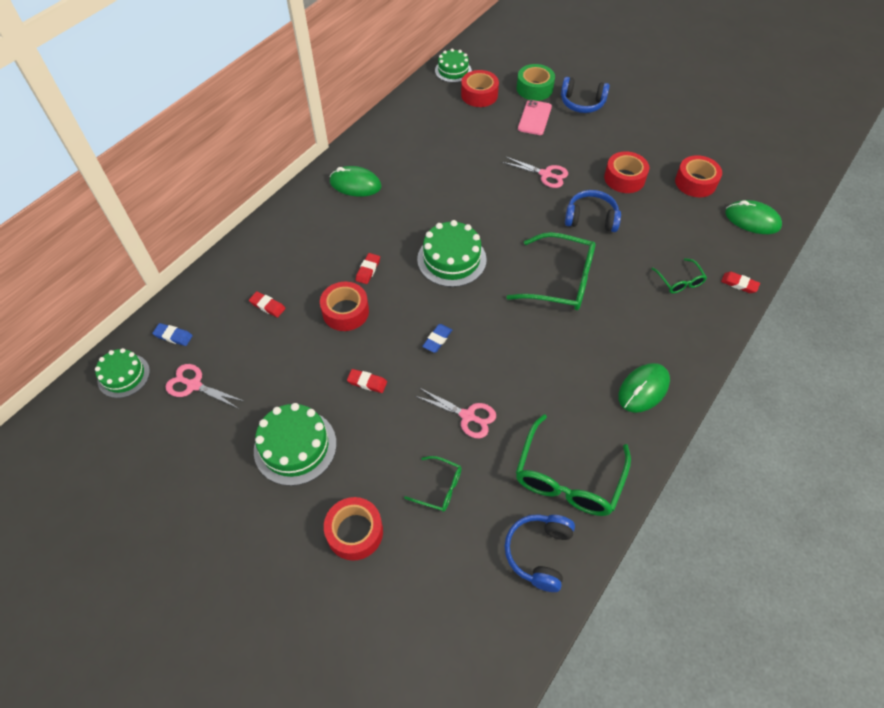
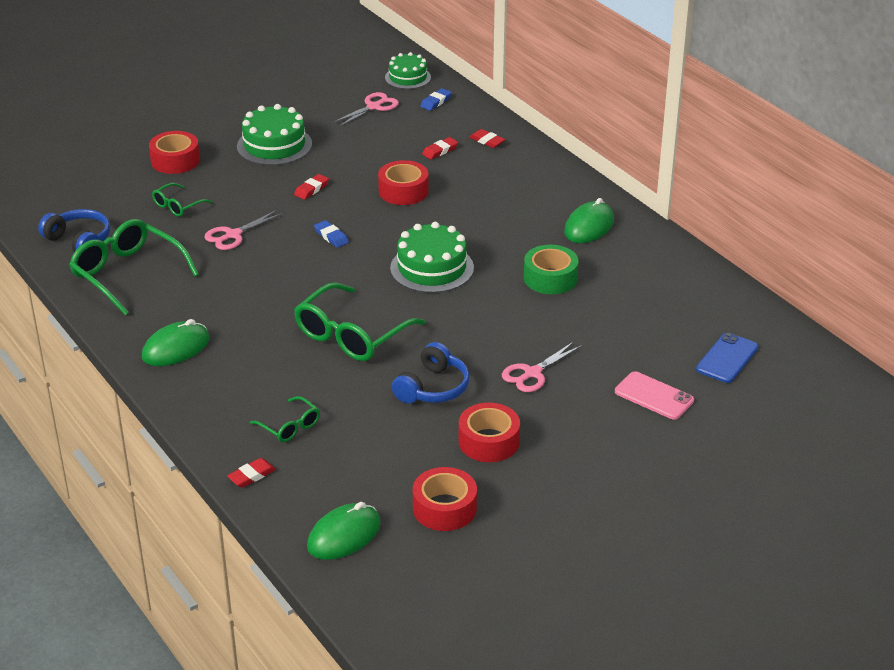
camera: 110 degrees right, 20 degrees down
red eraser [356,253,380,284] -> red eraser moved to [469,129,505,148]
green cake [435,49,472,83] -> none
red tape [461,70,499,107] -> blue phone [696,333,758,383]
green tape [517,64,555,101] -> green tape moved to [524,245,579,294]
blue headphones [561,77,610,113] -> none
green mouse [618,363,670,413] -> green mouse turned 75 degrees clockwise [142,319,210,366]
green glasses [652,258,707,293] -> green glasses turned 135 degrees counterclockwise [250,396,320,442]

